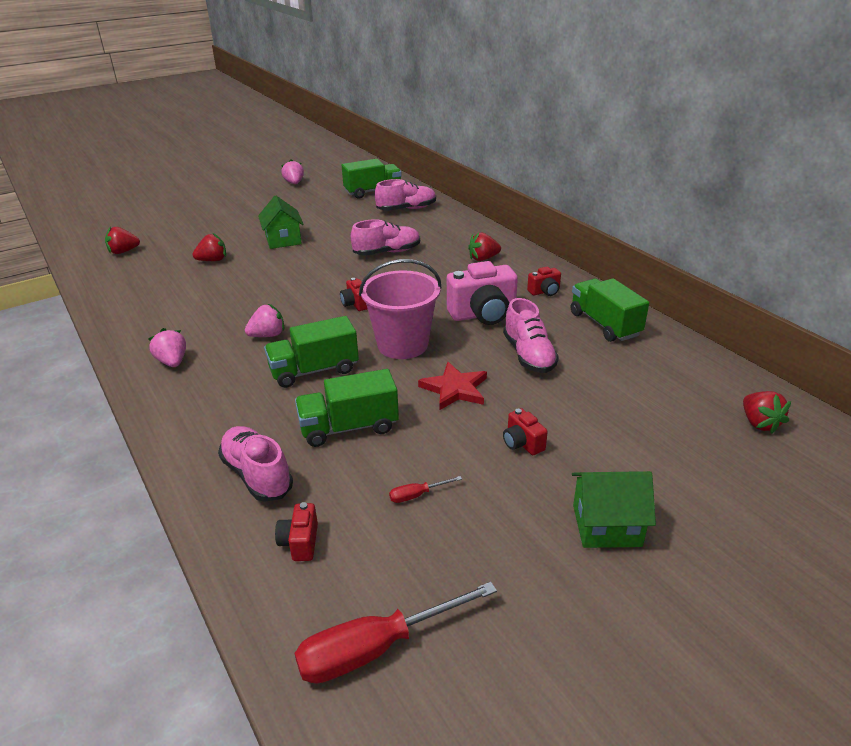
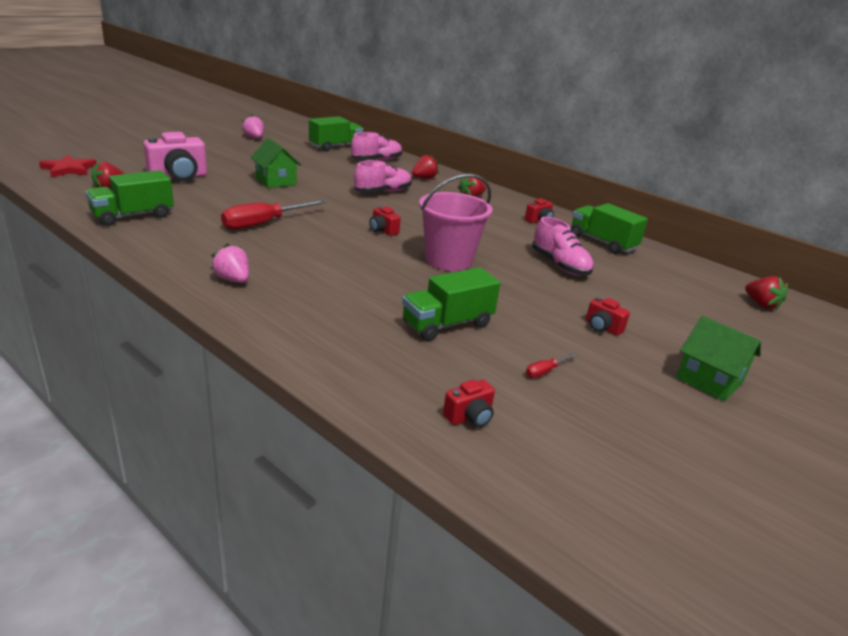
camera: 20 degrees left, 5 degrees down
red strawberry [193,233,226,261] -> red strawberry moved to [412,154,439,179]
pink shoe [218,426,293,502] -> none
pink strawberry [245,304,284,337] -> none
green truck [264,316,359,388] -> green truck moved to [86,170,174,226]
red camera [275,502,318,561] -> red camera turned 105 degrees counterclockwise [443,380,495,427]
red screwdriver [295,582,497,684] -> red screwdriver moved to [221,200,326,229]
red star [418,362,487,410] -> red star moved to [39,155,97,177]
pink camera [447,261,518,325] -> pink camera moved to [143,132,207,181]
green house [572,471,656,548] -> green house turned 60 degrees clockwise [676,316,761,402]

